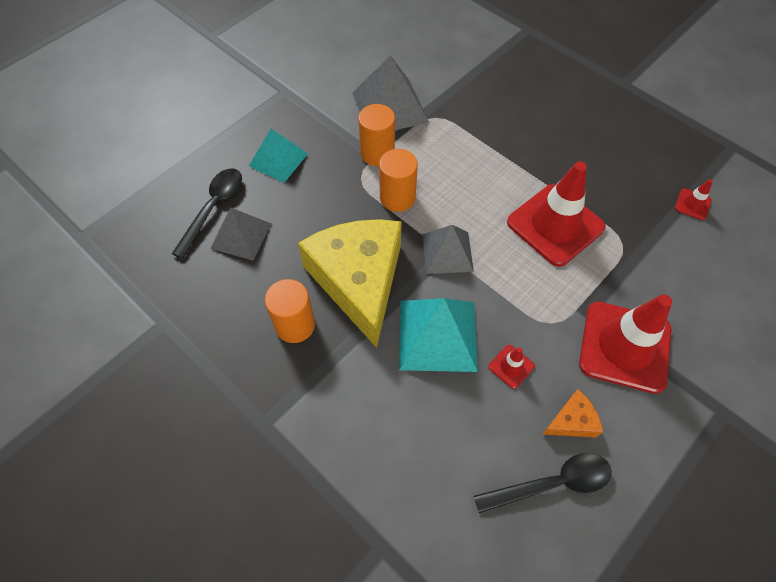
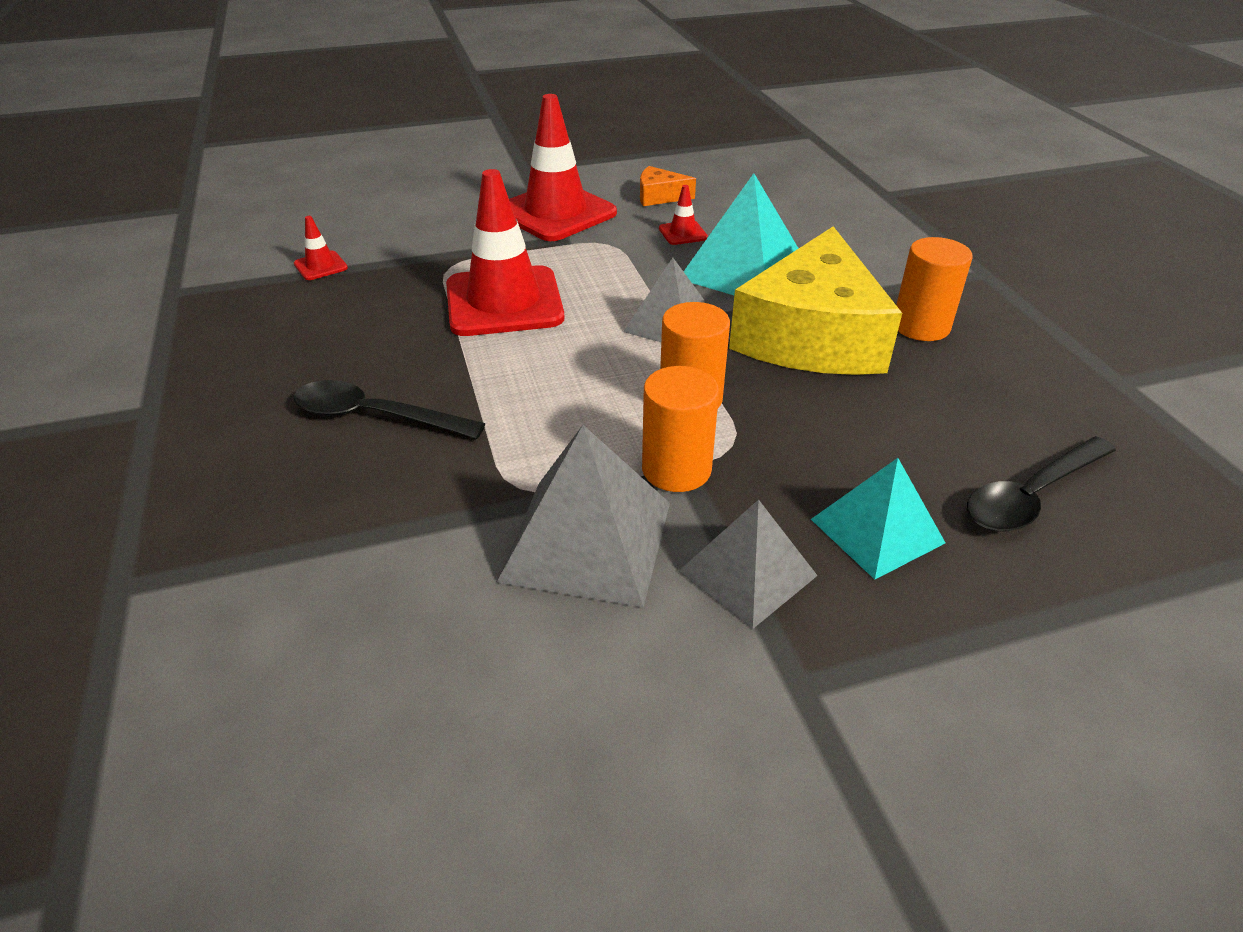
camera: 150 degrees left, 20 degrees down
grey pyramid [210,207,271,260] -> grey pyramid moved to [679,499,818,629]
black spoon [474,453,612,513] -> black spoon moved to [294,380,485,439]

